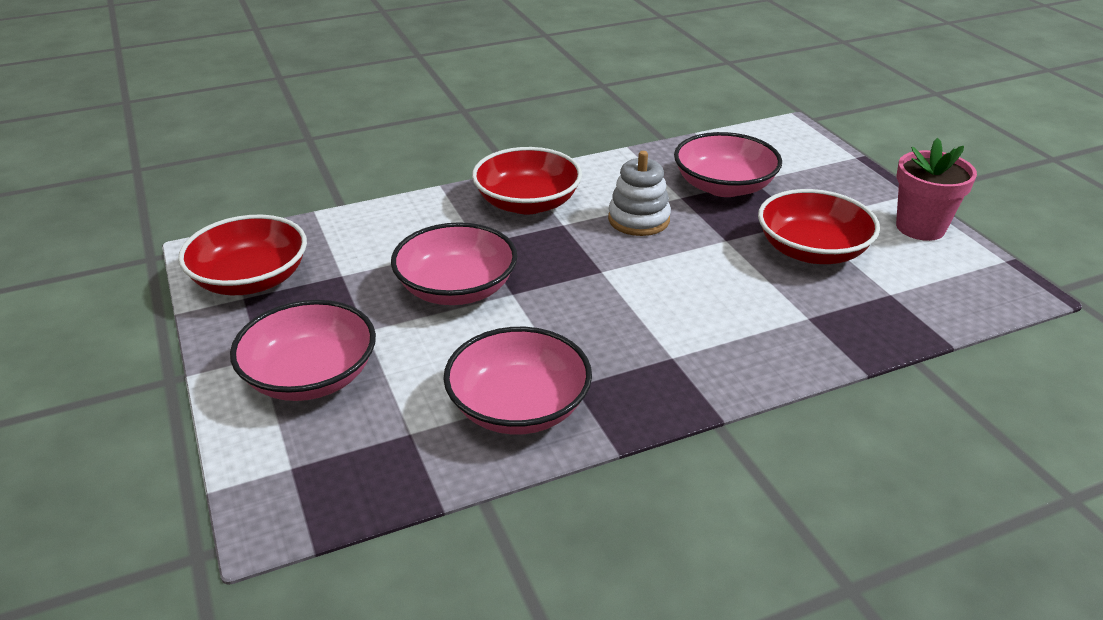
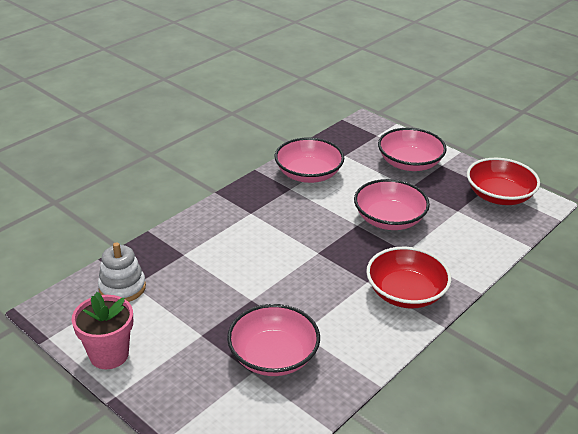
camera: 155 degrees right, 0 degrees up
white stacking toy [608,151,671,236] -> white stacking toy moved to [98,242,146,302]
red bowl [758,189,880,264] -> none

